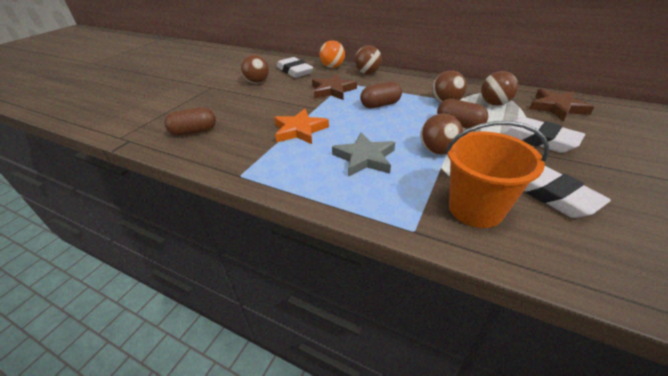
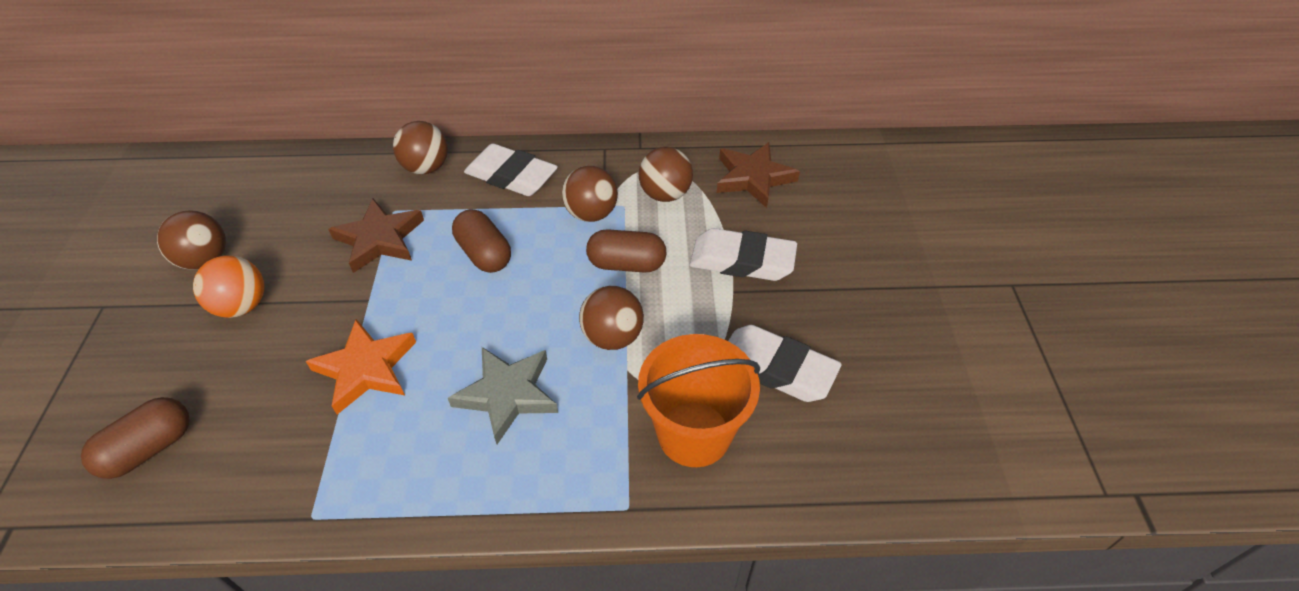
camera: 30 degrees left, 10 degrees up
white eraser [277,57,313,78] -> white eraser moved to [464,144,558,196]
orange ball [319,40,345,68] -> orange ball moved to [193,255,264,318]
brown capsule [360,81,402,108] -> brown capsule turned 75 degrees counterclockwise [452,209,511,273]

